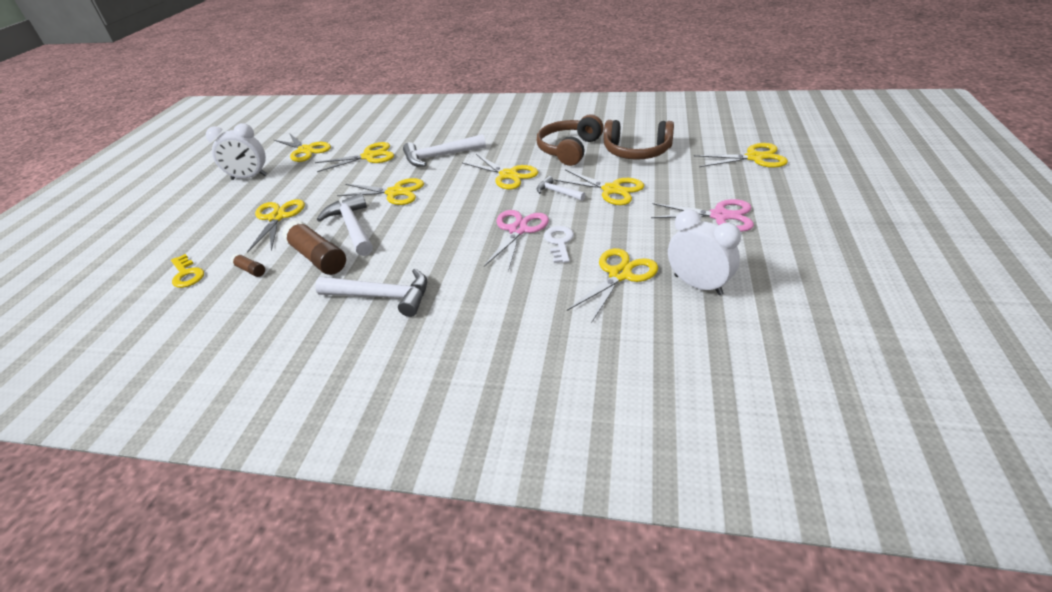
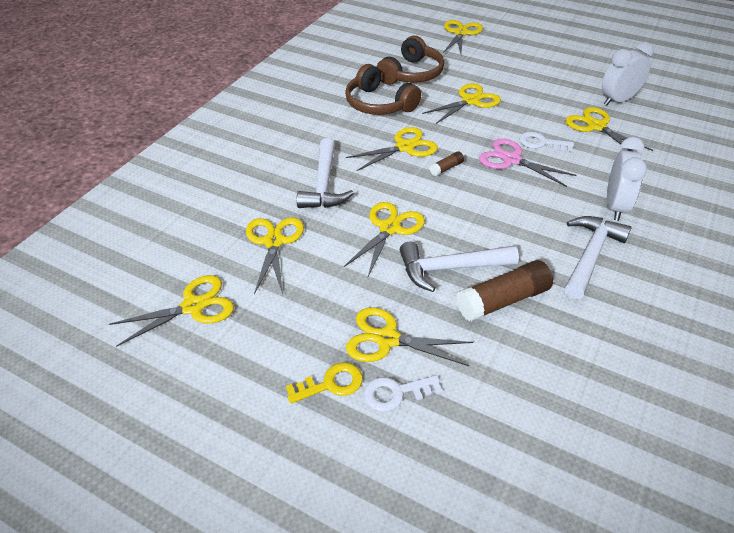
camera: 75 degrees left, 5 degrees up
yellow key [171,254,204,288] -> yellow key moved to [286,362,363,403]
white clock [206,123,267,180] -> white clock moved to [607,137,647,221]
brown glue stick [230,253,265,277] -> brown glue stick moved to [430,151,464,176]
white hammer [537,176,585,201] -> none
pink scissors [651,199,754,232] -> none
none -> white key [364,375,442,412]

